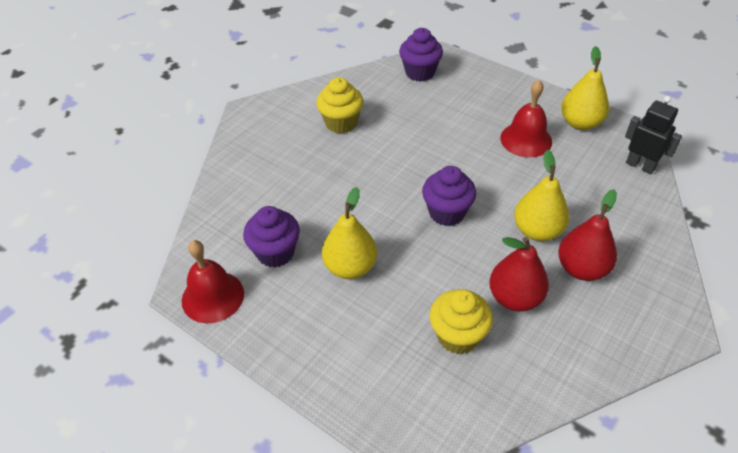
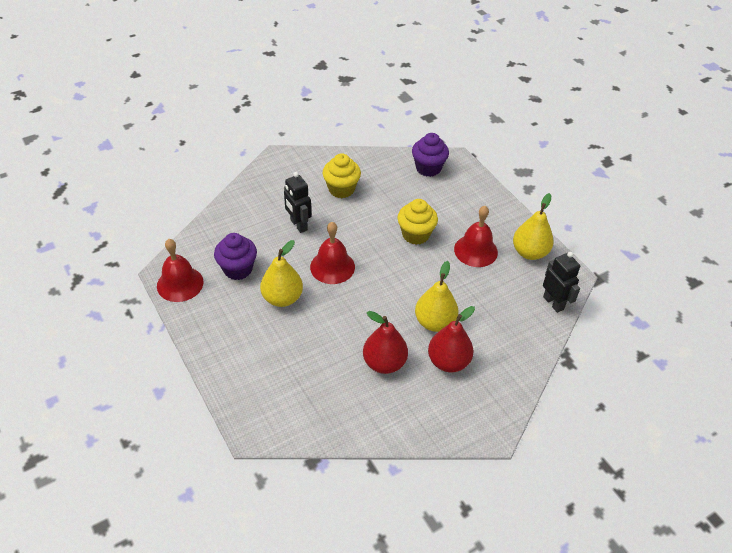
camera: 20 degrees right, 0 degrees up
purple cupcake [422,166,476,226] -> none
yellow cupcake [429,289,493,354] -> yellow cupcake moved to [398,199,438,245]
none -> black robot [284,172,311,233]
none -> red bell [310,222,355,284]

